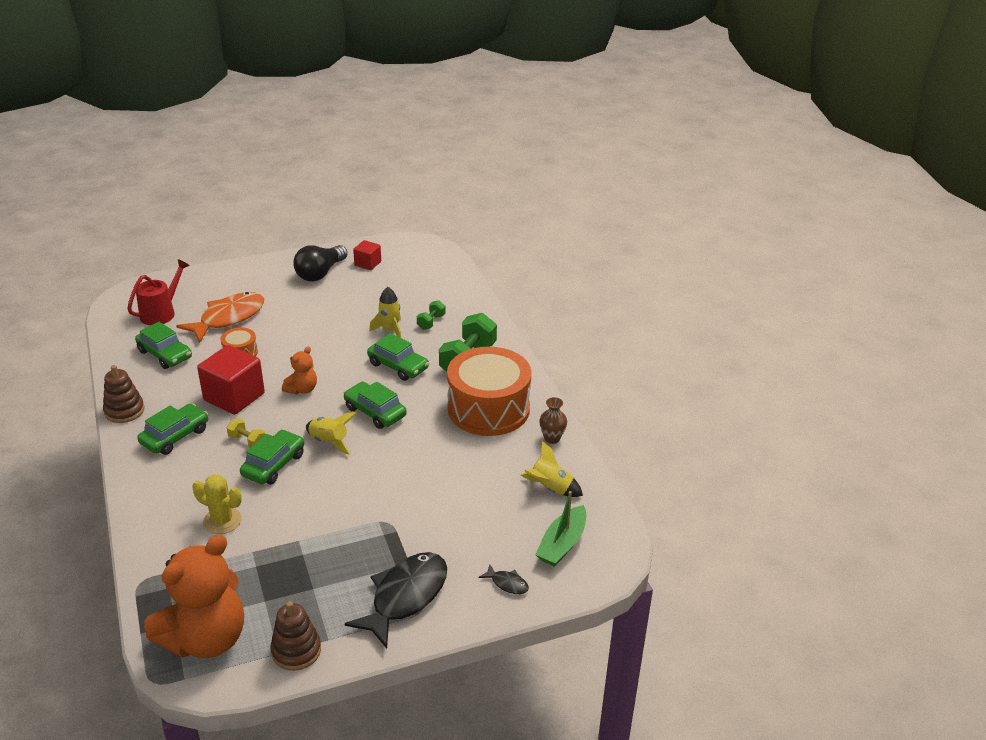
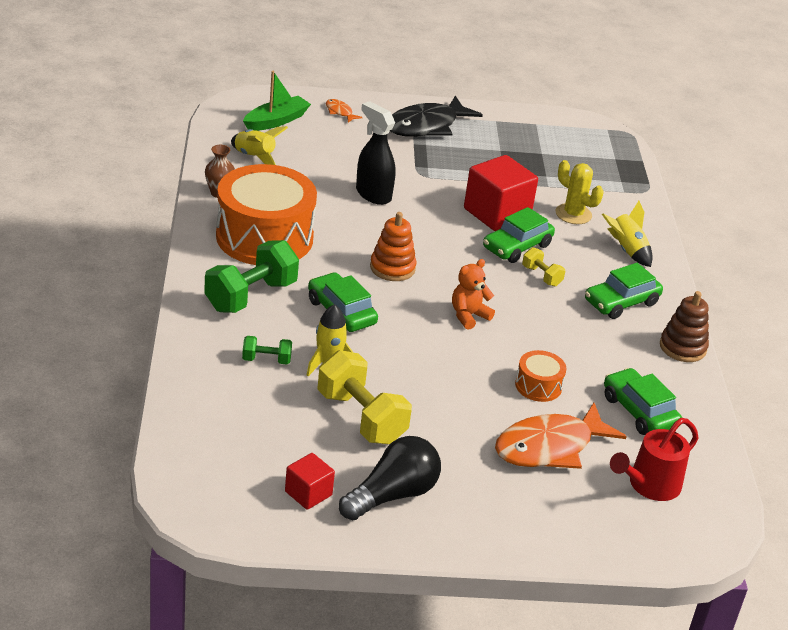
camera: 165 degrees left, 0 degrees up
orange teddy bear [144,535,244,658] -> none
red cube [197,345,265,415] -> red cube moved to [464,155,538,231]
brown stacking toy [270,601,321,671] -> none
yellow rocket [306,412,357,455] -> yellow rocket moved to [602,201,653,267]
green car [344,382,407,429] -> orange stacking toy [370,212,416,281]
green dumbbell [417,300,446,330] -> green dumbbell turned 45 degrees clockwise [242,336,292,365]
black fish [479,564,529,594] -> orange fish [326,99,362,123]
none -> yellow dumbbell [317,350,412,444]
none -> black spray bottle [356,101,396,205]

